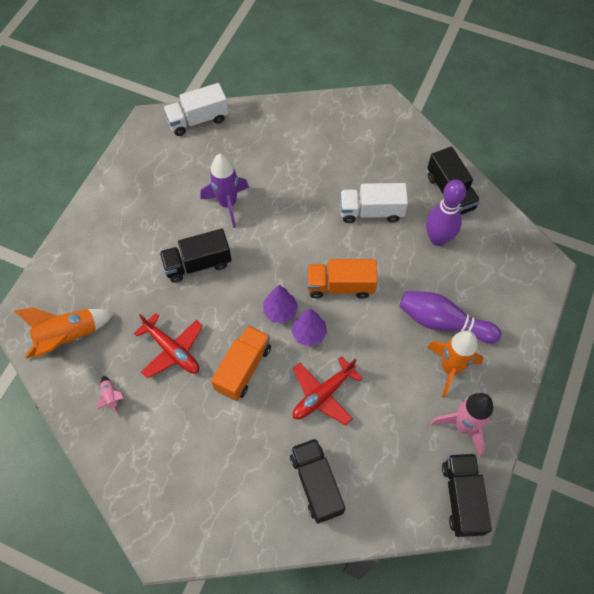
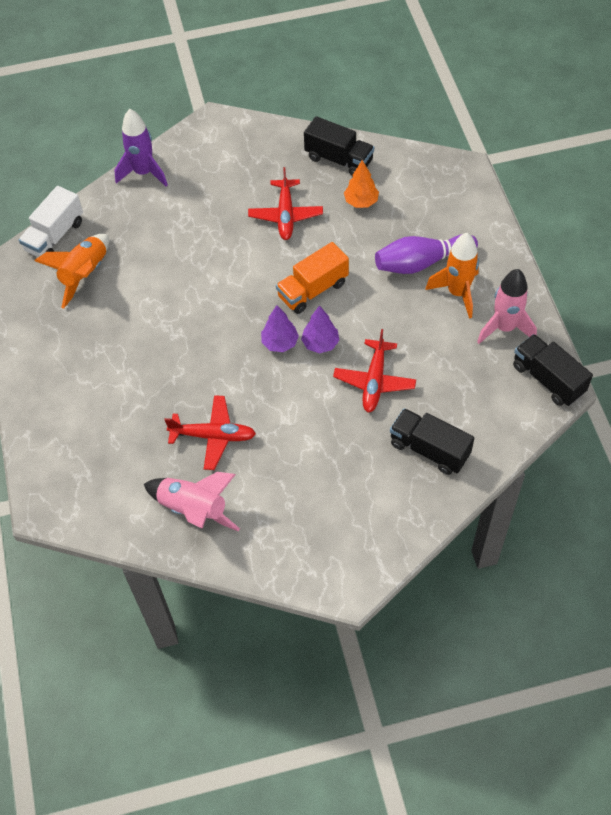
camera: 35 degrees left, 5 degrees down
orange rocket [14,307,114,359] -> orange rocket moved to [34,234,109,309]
pink rocket [97,376,124,417] -> pink rocket [144,472,240,531], size x2.12
black truck [159,229,232,283] -> none
purple rocket [200,154,249,228] -> purple rocket moved to [115,109,168,187]
orange truck [211,325,271,401] -> none
white truck [340,183,408,223] -> red plane [248,167,323,240]
purple bowling pin [426,180,466,246] -> orange tree [344,160,379,208]

